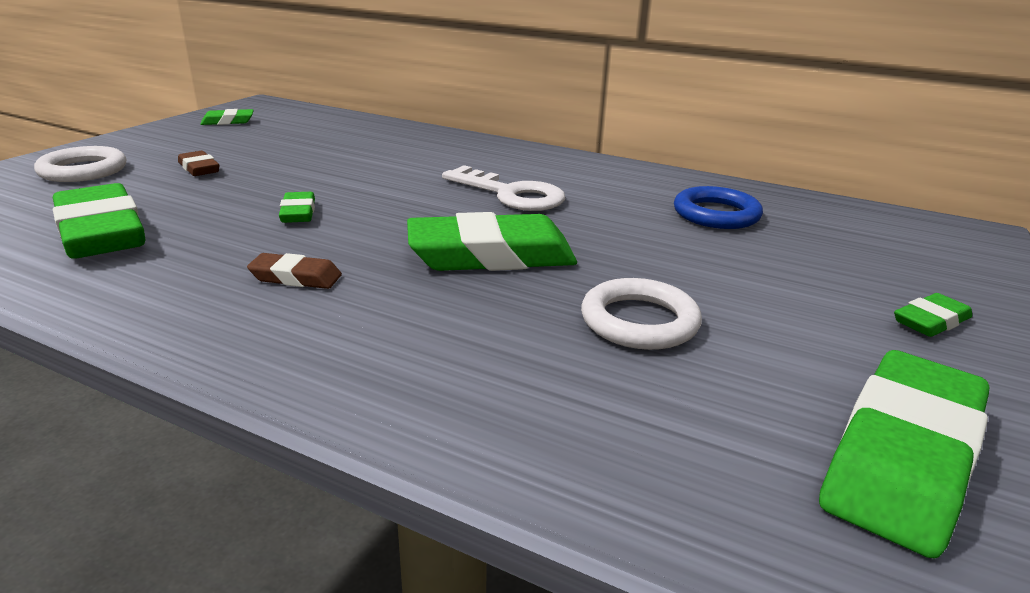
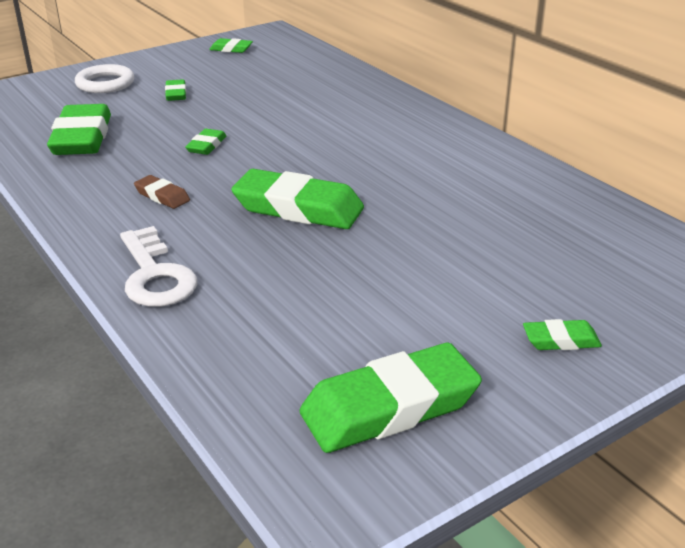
camera: 30 degrees right, 5 degrees up
brown eraser [178,151,219,176] -> green eraser [165,79,186,101]
white key [442,165,565,211] -> white key moved to [120,226,197,307]
white ring [581,278,702,350] -> none
blue ring [674,186,763,229] -> none

